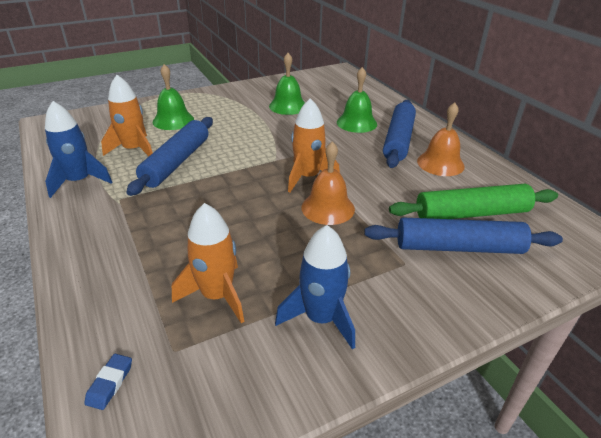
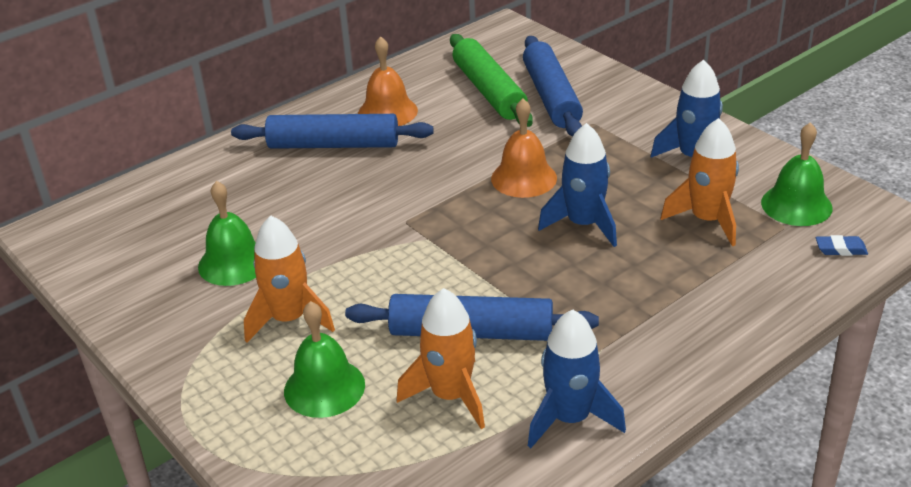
camera: 100 degrees left, 0 degrees up
orange rocket [288,98,340,193] -> orange rocket moved to [244,215,335,343]
green bell [337,67,377,133] -> green bell moved to [761,122,833,226]
none -> blue rocket [538,123,617,247]

